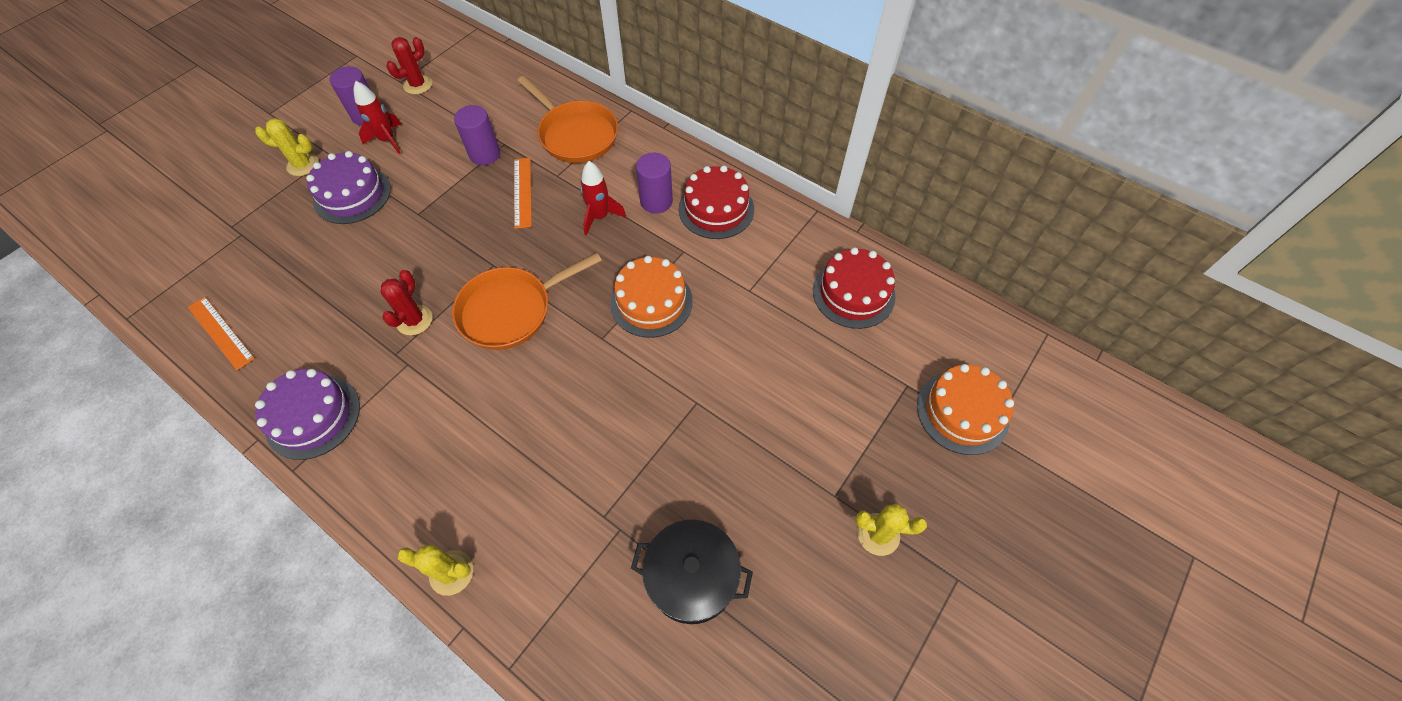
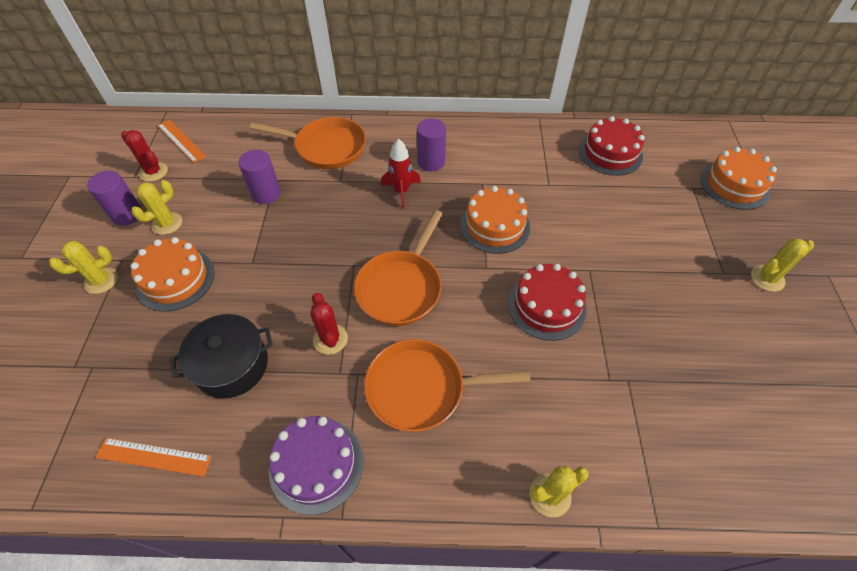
camera: 35 degrees left, 5 degrees down
purple cake [306,151,391,224] -> orange cake [130,237,214,312]
red rocket [353,81,401,154] -> yellow cactus [131,180,182,235]
red cactus [387,37,432,94] -> red cactus turned 60 degrees counterclockwise [121,130,168,182]
orange ruler [514,158,532,229] -> orange ruler moved to [158,119,207,163]
black pot [631,520,753,624] -> black pot moved to [170,314,273,399]
red cake [678,165,754,239] -> red cake moved to [508,264,587,341]
none -> orange pan [364,339,531,432]

